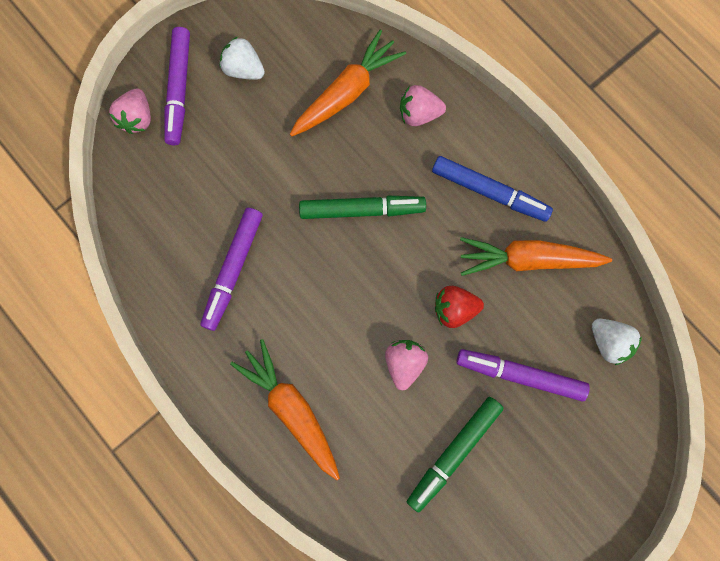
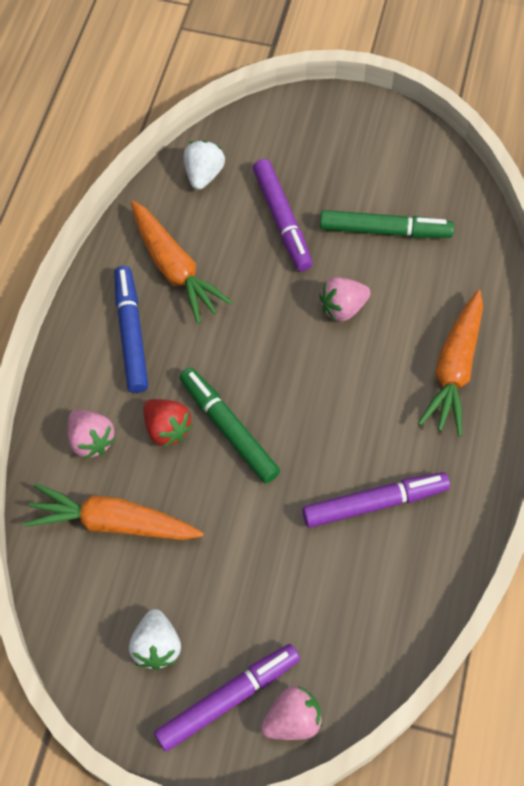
camera: 125 degrees left, 15 degrees down
red strawberry [435,286,484,328] -> red strawberry moved to [143,399,193,448]

